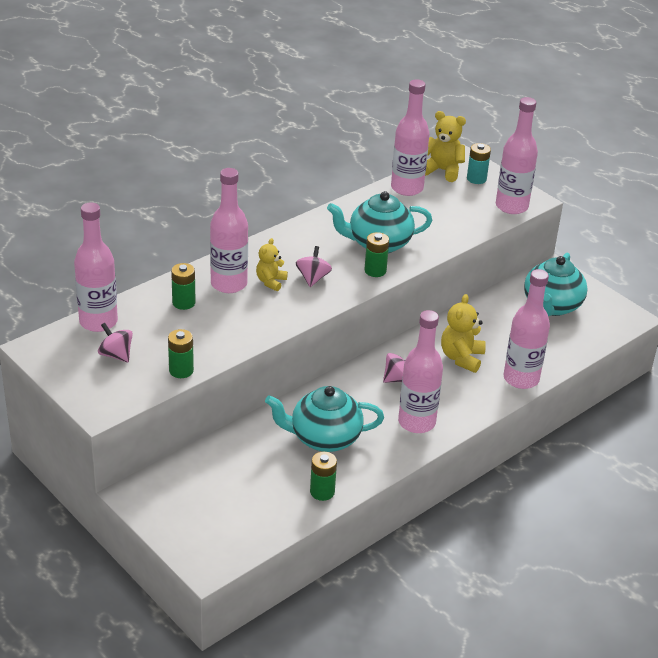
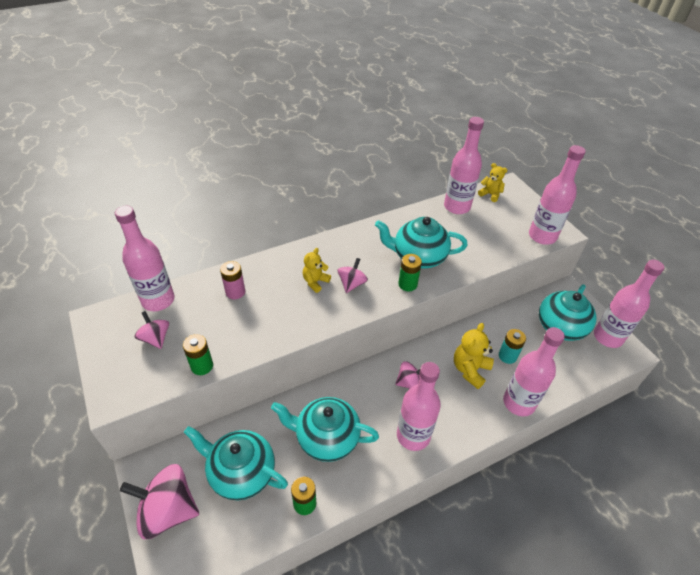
camera: 15 degrees right, 10 degrees up
green battery [171,263,196,310] -> pink battery [220,261,245,299]
pink bottle [210,168,248,293] -> pink bottle moved to [594,260,664,348]
yellow teddy bear [425,111,466,182] -> yellow teddy bear [478,163,507,202], size x0.66
turquoise battery [467,143,491,184] -> turquoise battery moved to [499,329,526,364]
none -> pink spinning top [120,464,199,539]
none -> turquoise teapot [184,426,288,500]

